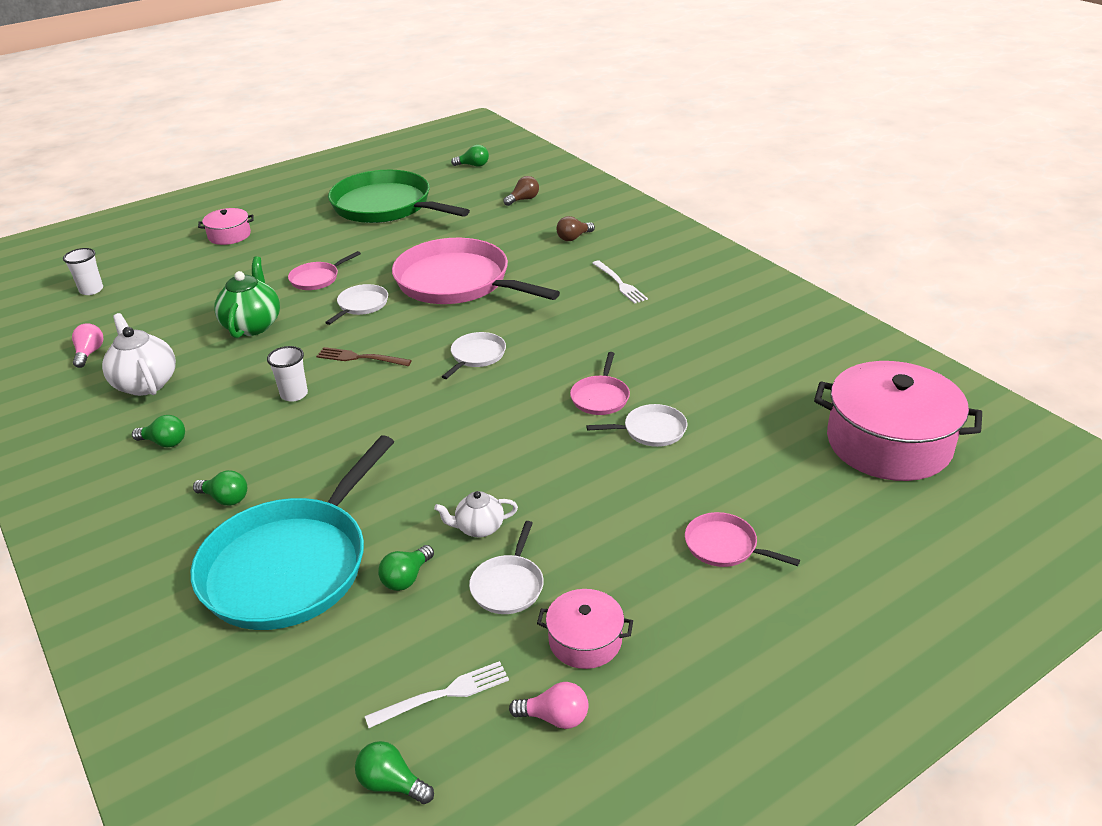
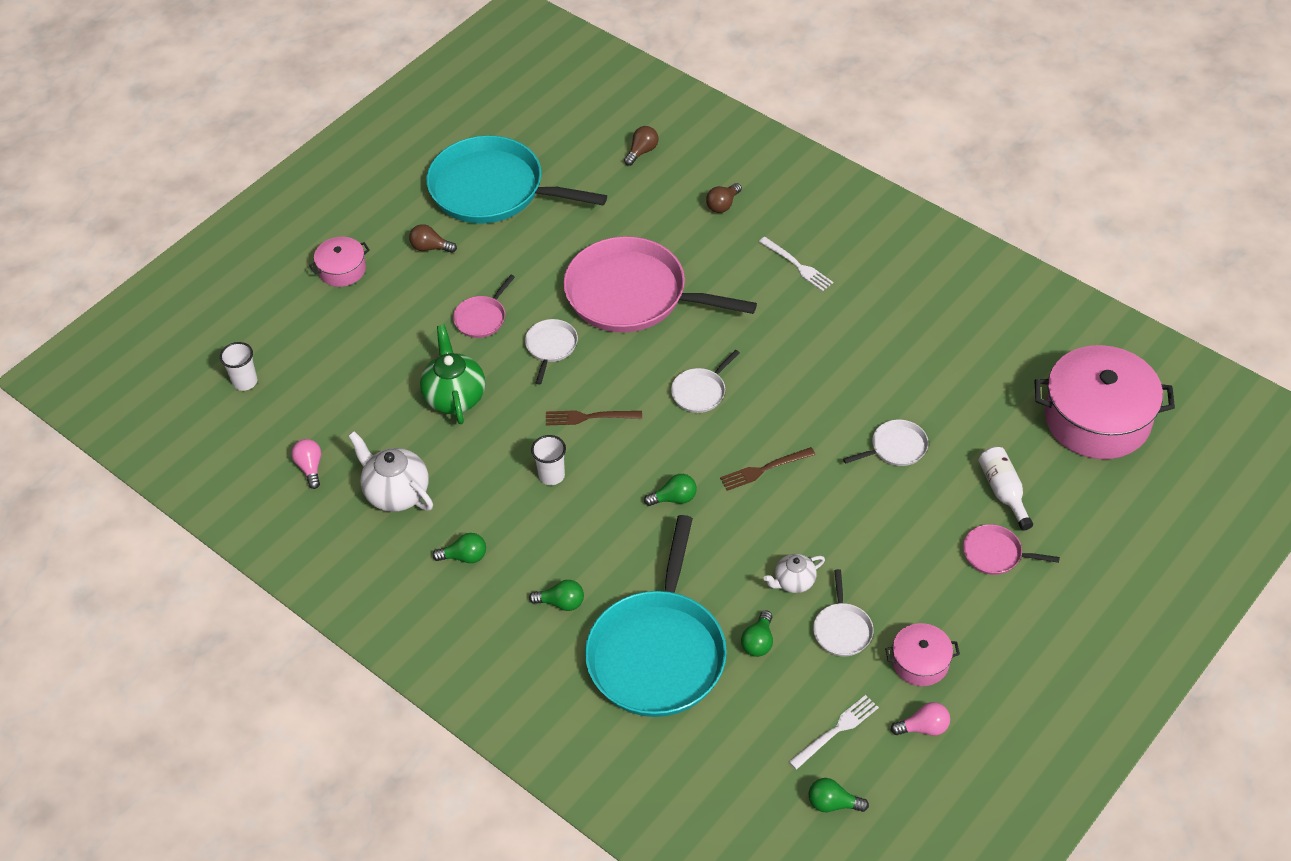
camera: 15 degrees left, 15 degrees up
green pan [328,170,470,223] -> turquoise pan [426,135,607,224]
white pan [442,332,506,379] -> white pan turned 150 degrees counterclockwise [671,350,740,413]
green light bulb [451,145,489,167] -> green light bulb moved to [644,474,697,506]
pink pan [570,352,630,415] -> none
none -> brown light bulb [409,224,457,253]
none -> brown fork [720,447,815,491]
none -> white bottle [979,447,1033,531]

